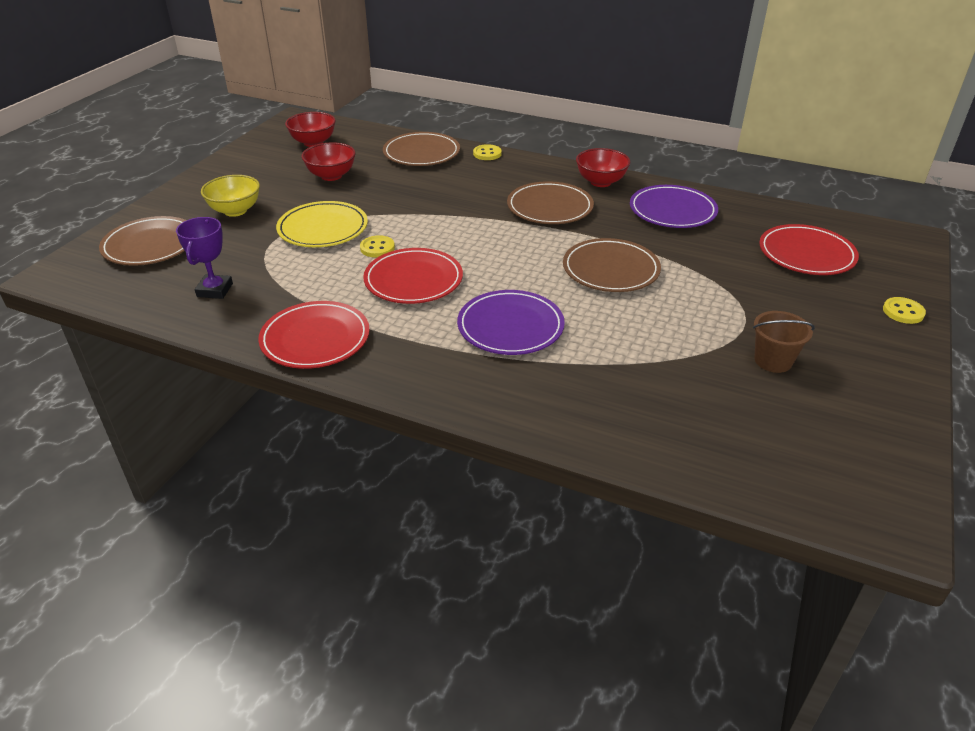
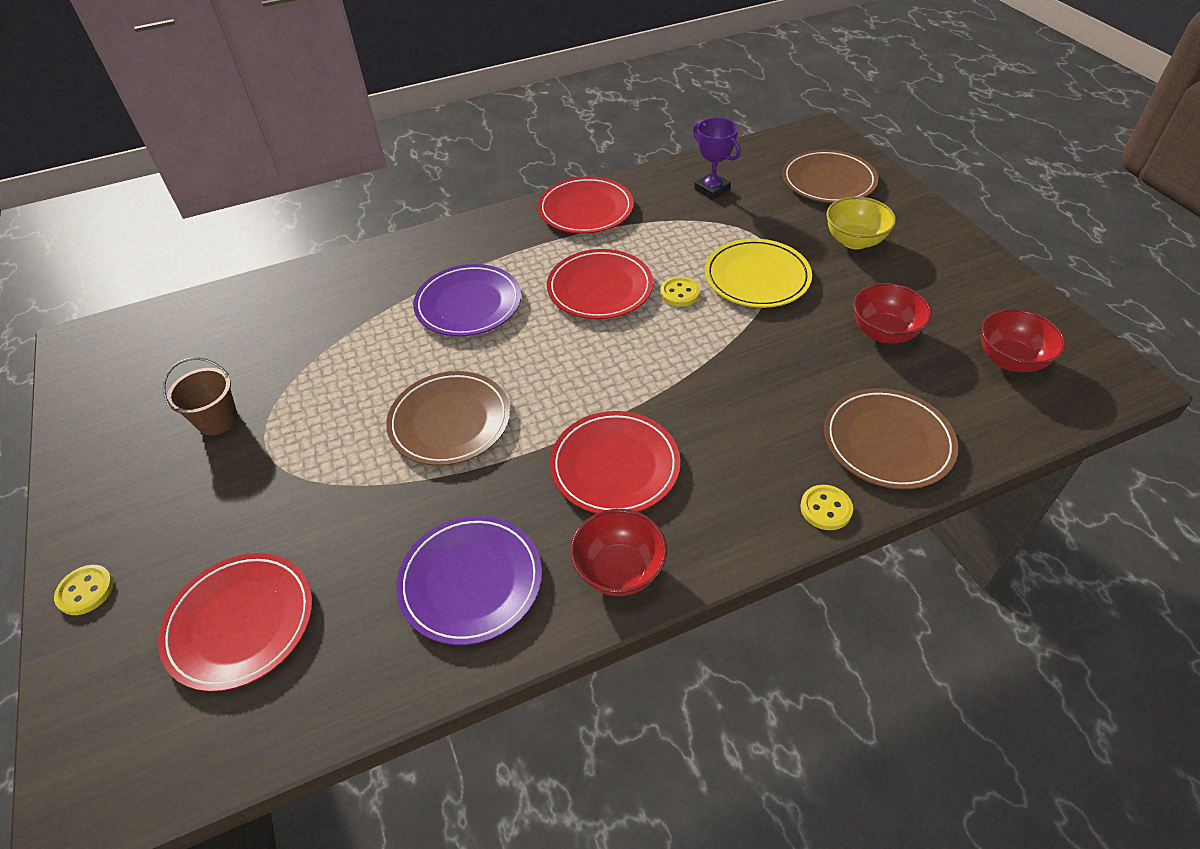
camera: 135 degrees right, 10 degrees up
brown plate [507,181,594,224] -> red plate [550,411,680,514]

